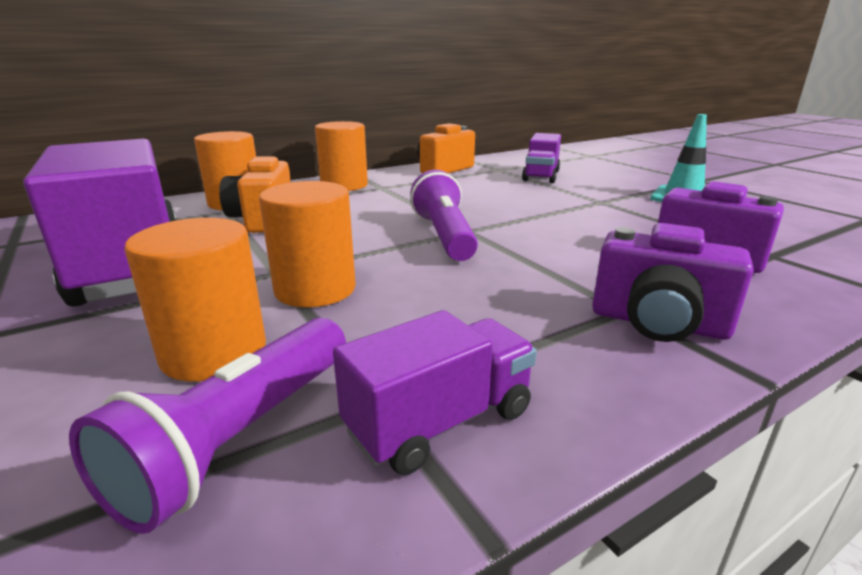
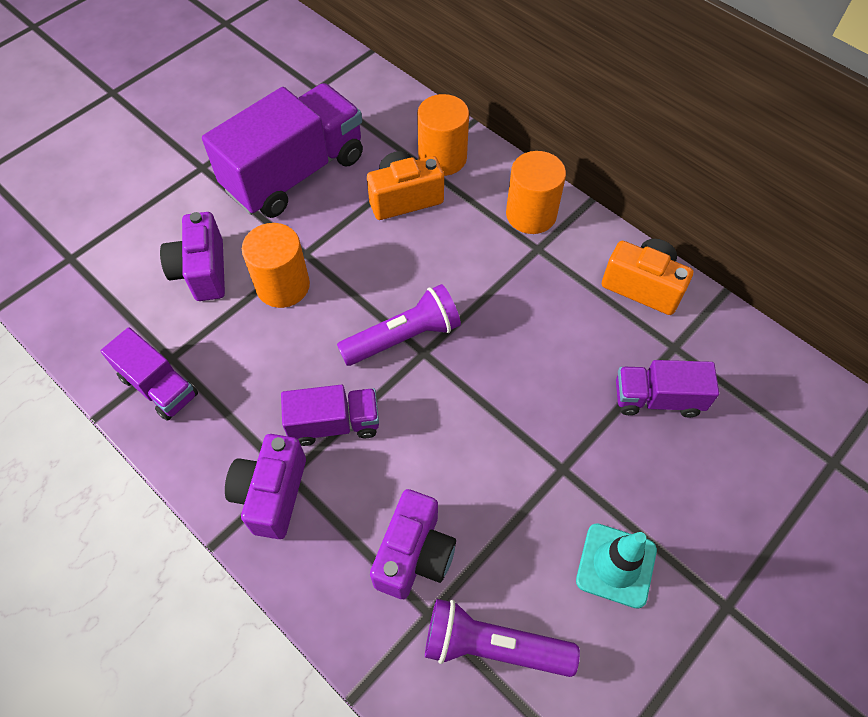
camera: 75 degrees right, 35 degrees up
purple flashlight [69,318,346,534] -> purple flashlight moved to [425,599,580,677]
orange cylinder [124,218,266,381] -> purple camera [160,212,225,301]
none -> purple truck [281,385,379,446]

